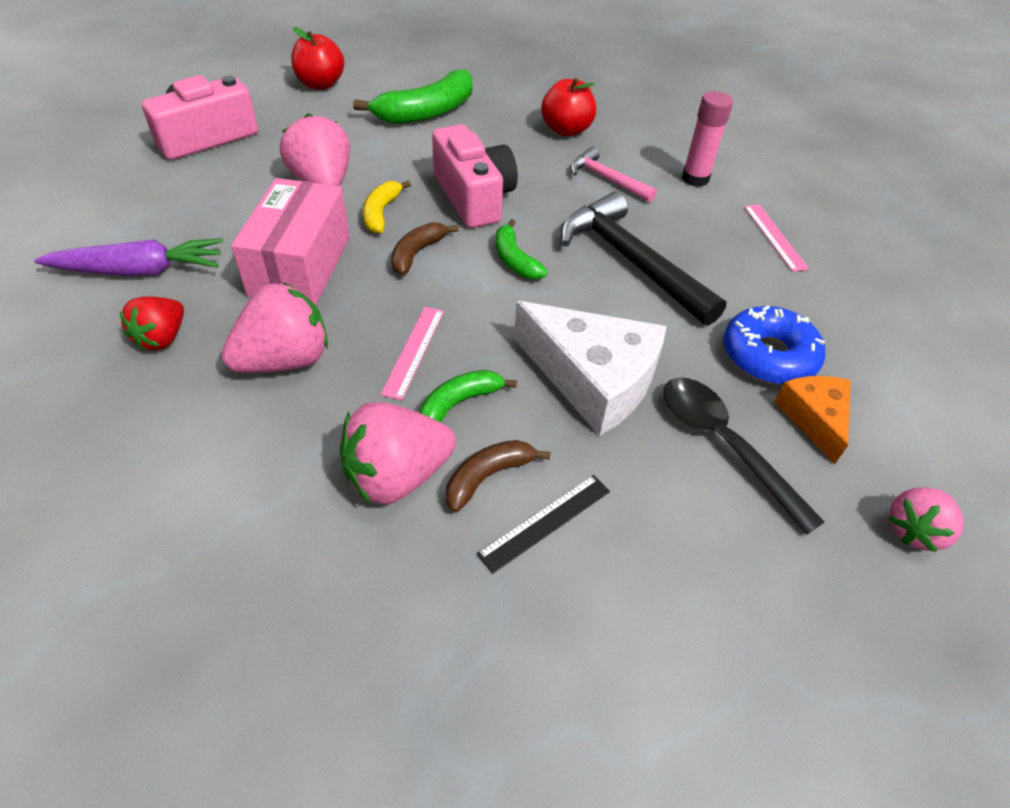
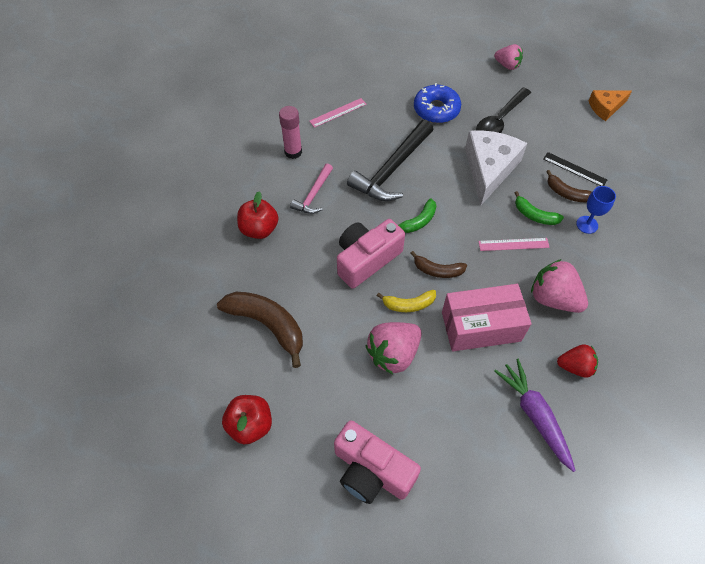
camera: 105 degrees left, 10 degrees up
pink strawberry [340,402,456,505] -> blue goblet [576,186,616,234]
green banana [353,69,473,124] -> brown banana [217,292,303,368]
orange cheese [774,376,850,464] -> orange cheese moved to [588,90,632,121]

